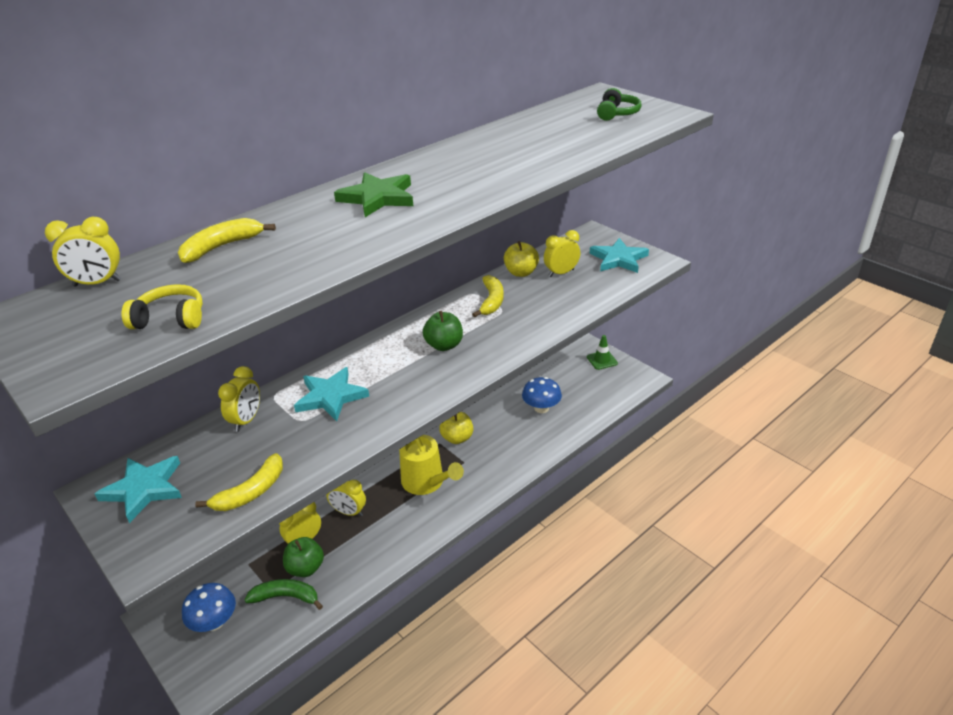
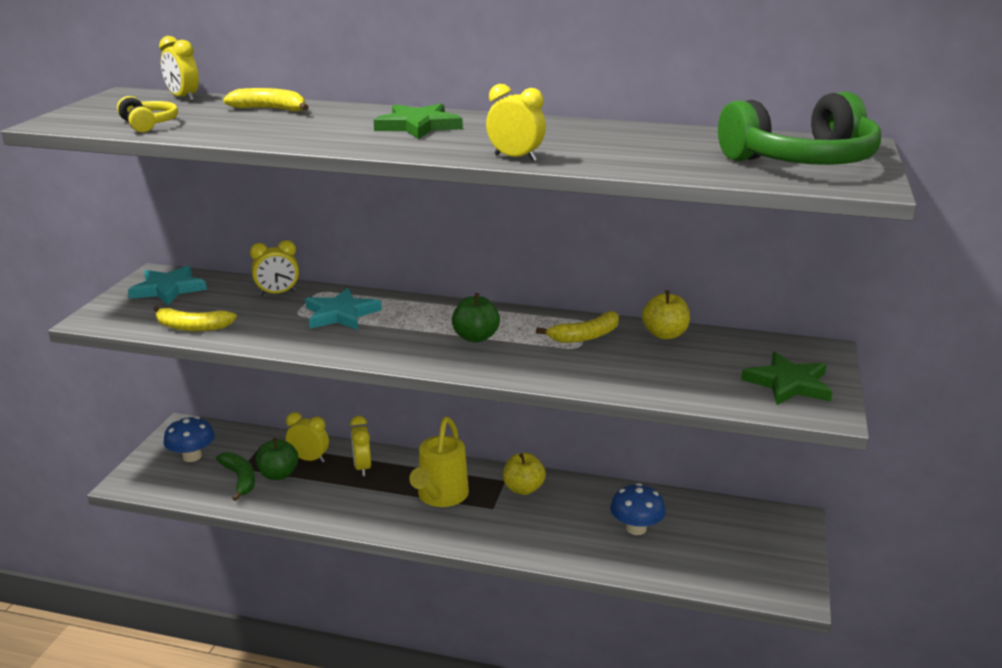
camera: 55 degrees right, 10 degrees down
yellow clock [544,230,580,277] -> yellow clock moved to [486,84,546,161]
green traffic cone [587,335,618,370] -> none
turquoise star [590,238,649,273] -> green star [741,352,833,405]
green headphones [597,88,641,121] -> green headphones [718,92,881,165], size x2.13

